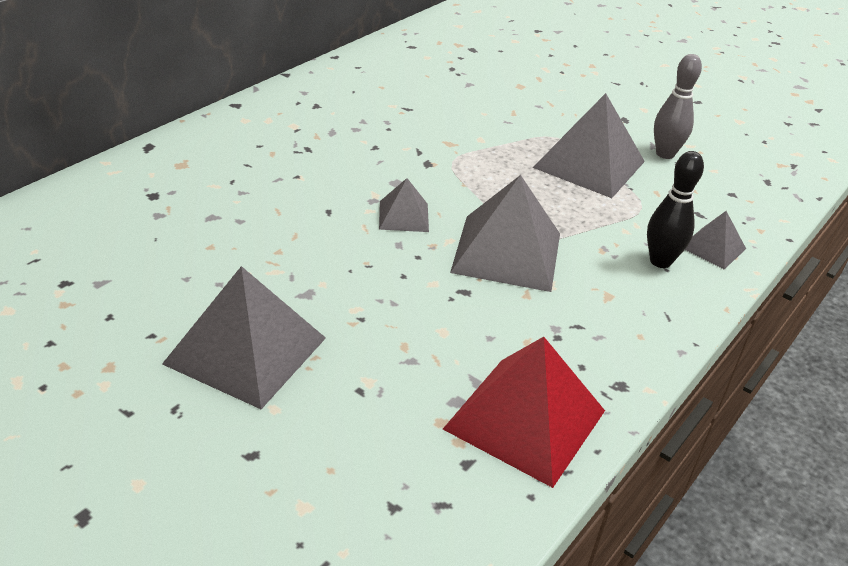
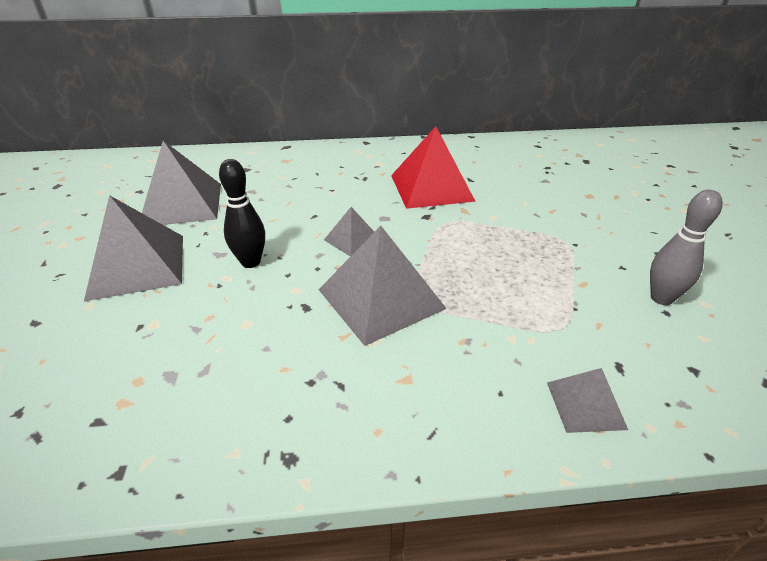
camera: 50 degrees right, 0 degrees up
red pyramid [443,337,605,488] -> red pyramid moved to [391,126,476,209]
grey pyramid [533,93,645,198] -> grey pyramid moved to [142,141,221,225]
black bowling pin [647,151,704,268] -> black bowling pin moved to [219,159,265,268]

